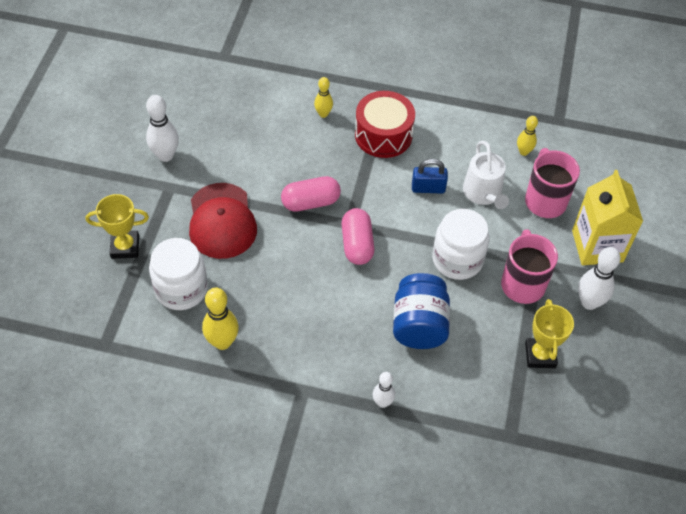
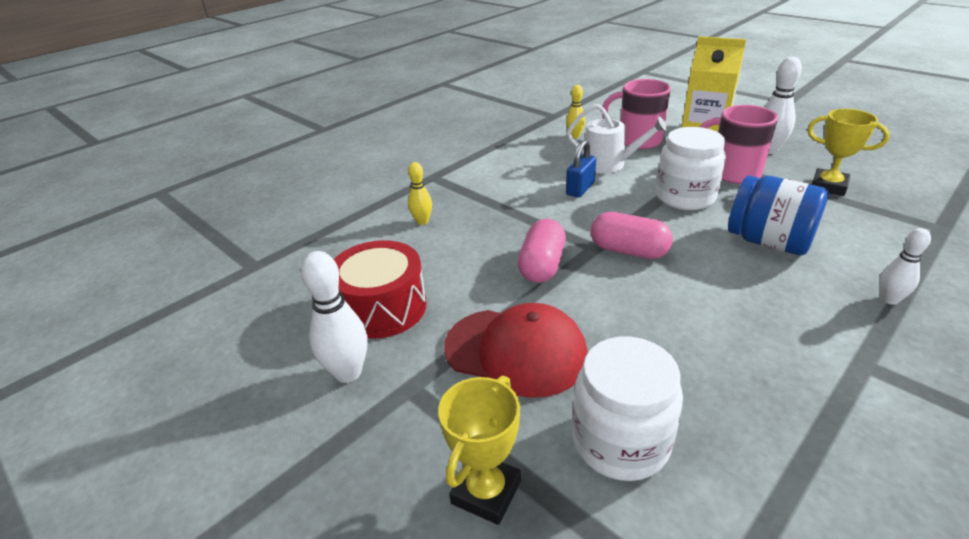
camera: 55 degrees left, 20 degrees down
yellow bowling pin [202,287,239,350] -> none
red drum [355,91,415,158] -> red drum moved to [334,240,427,339]

